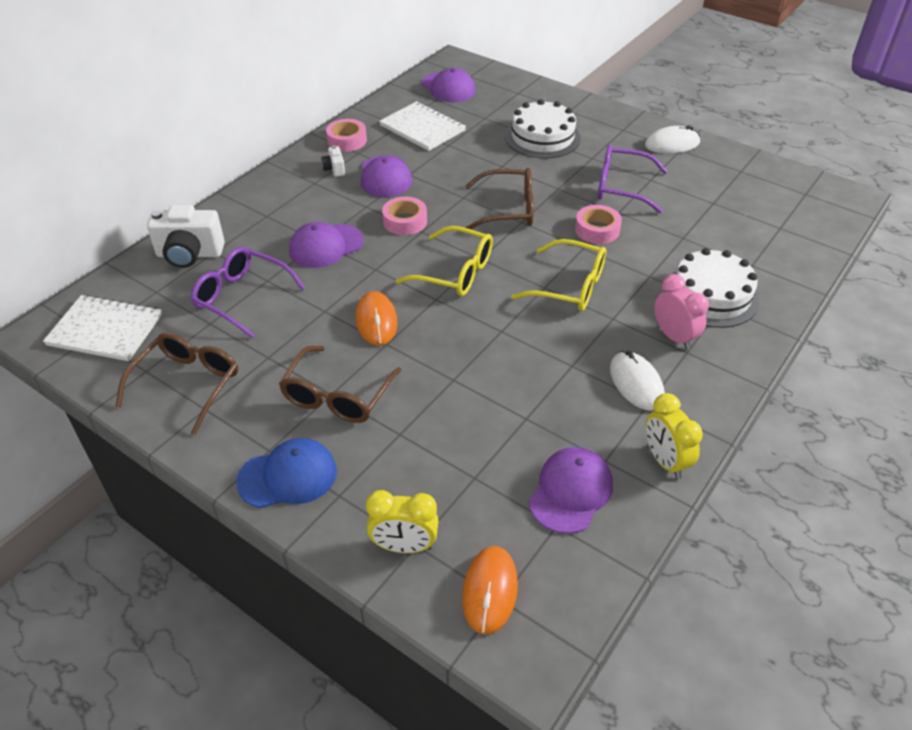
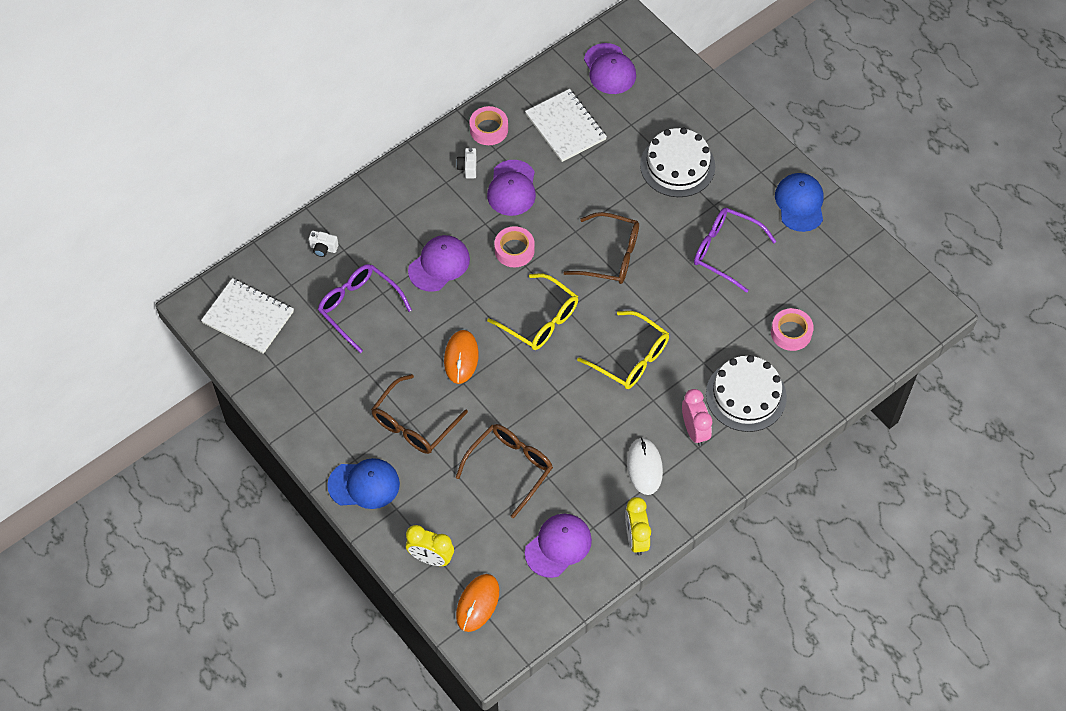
camera: 15 degrees right, 15 degrees up
brown glasses [115,332,238,435] -> brown glasses moved to [456,424,553,519]
white camera [147,205,225,268] -> white camera [309,231,339,257], size x0.48
purple cap [289,222,364,268] -> purple cap turned 150 degrees clockwise [408,235,470,292]
pink tape [575,205,622,244] -> pink tape moved to [771,308,814,351]
white mouse [645,125,700,153] -> blue cap [775,173,824,232]

